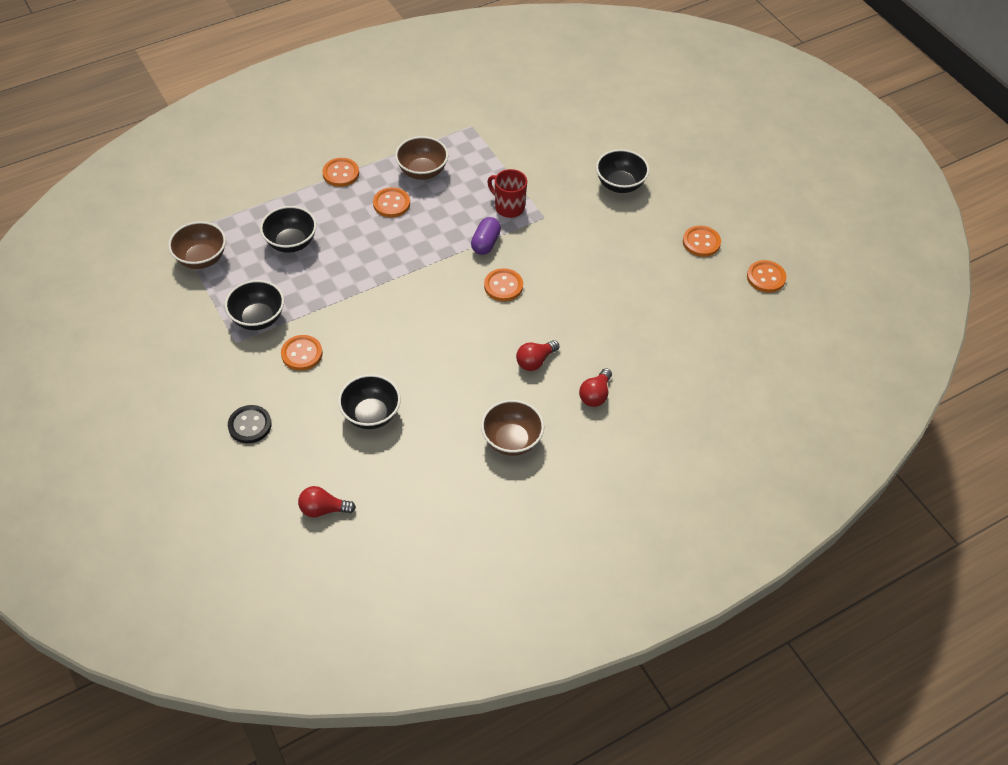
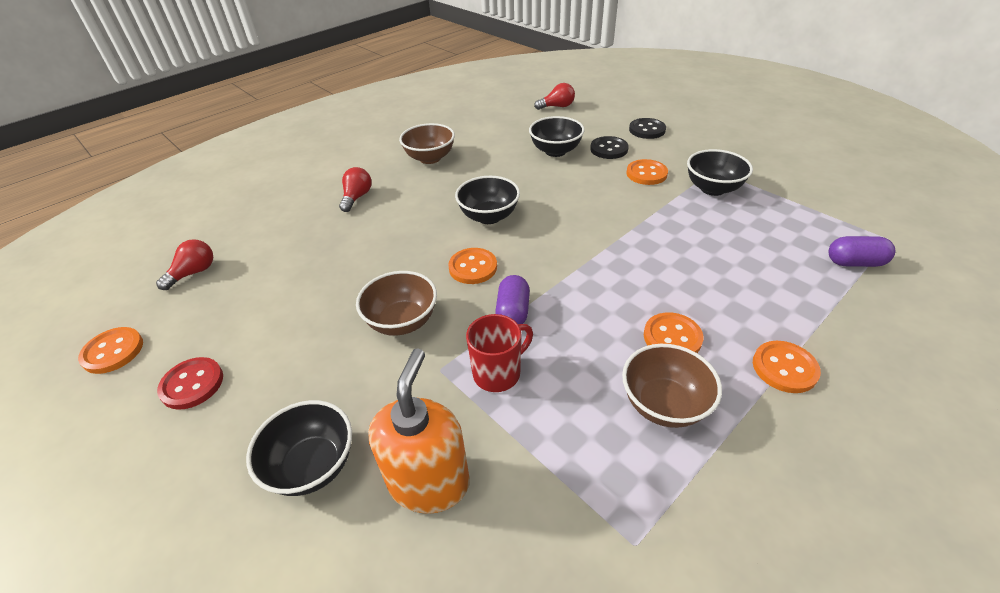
camera: 170 degrees right, 10 degrees down
brown bowl [168,221,226,269] -> brown bowl moved to [356,271,437,336]
black bowl [260,206,317,253] -> black bowl moved to [455,176,520,224]
red mug [487,169,527,218] -> red mug turned 60 degrees counterclockwise [466,314,533,392]
red light bulb [516,340,560,371] -> red light bulb moved to [156,239,213,290]
orange button [683,226,721,257] -> red button [157,357,223,410]
none -> orange soap dispenser [368,349,470,514]
none -> black button [590,136,629,159]
none -> purple capsule [829,236,895,267]

